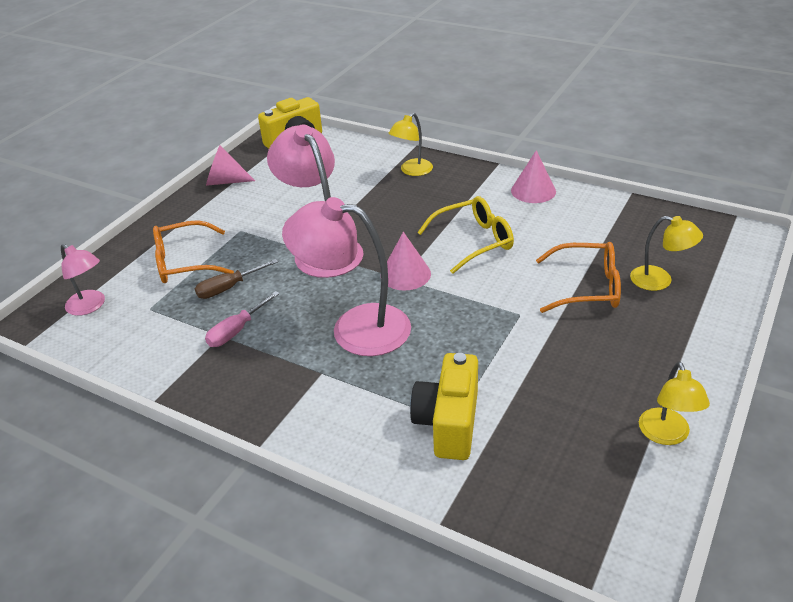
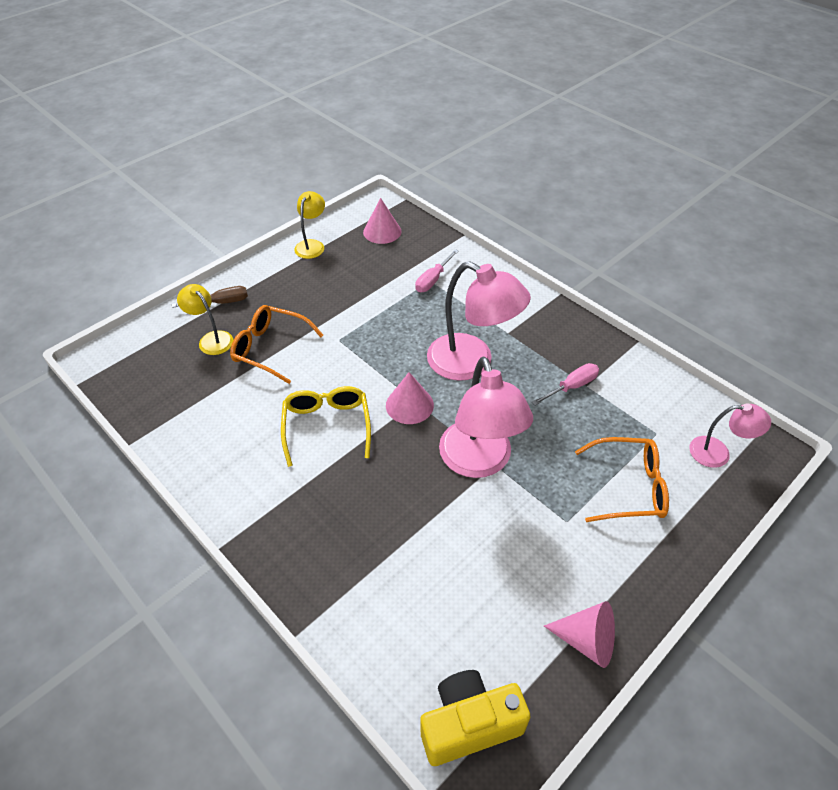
camera: 165 degrees left, 10 degrees up
pink lamp [61,244,105,316] -> pink lamp turned 135 degrees clockwise [689,403,771,468]
brown screwdriver [195,259,278,299] -> brown screwdriver moved to [172,286,248,308]
yellow lamp [389,113,433,176] -> none
yellow camera [410,353,478,460] -> pink screwdriver [415,249,459,292]
yellow glasses [417,196,514,274] -> yellow glasses turned 90 degrees clockwise [281,386,371,467]
pink cone [511,150,556,203] -> pink cone moved to [363,198,402,244]

